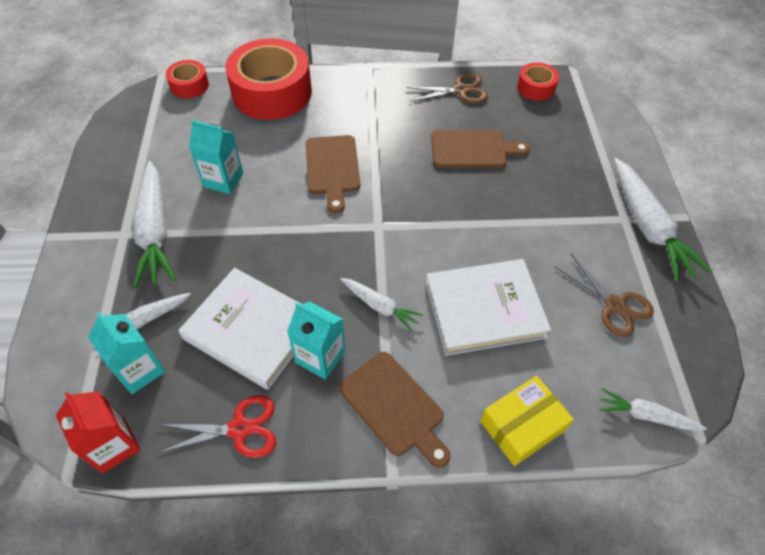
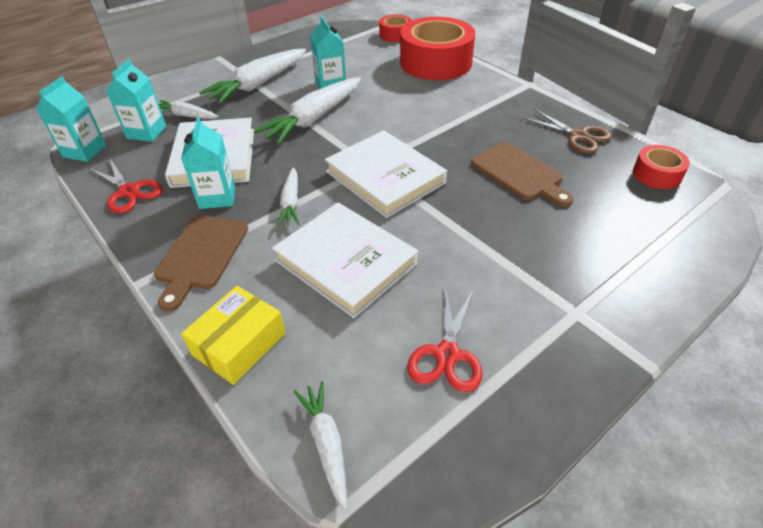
camera: 55 degrees right, 10 degrees down
red carton [56,391,140,473] -> turquoise carton [36,76,106,162]
brown cutting board [306,135,360,213] -> none
yellow box [480,376,574,466] -> yellow box turned 75 degrees counterclockwise [181,286,286,385]
brown scissors [555,254,654,337] -> red scissors [407,288,482,392]
white carrot [614,158,712,282] -> white carrot moved to [254,77,361,145]
none -> white book [325,130,447,218]

